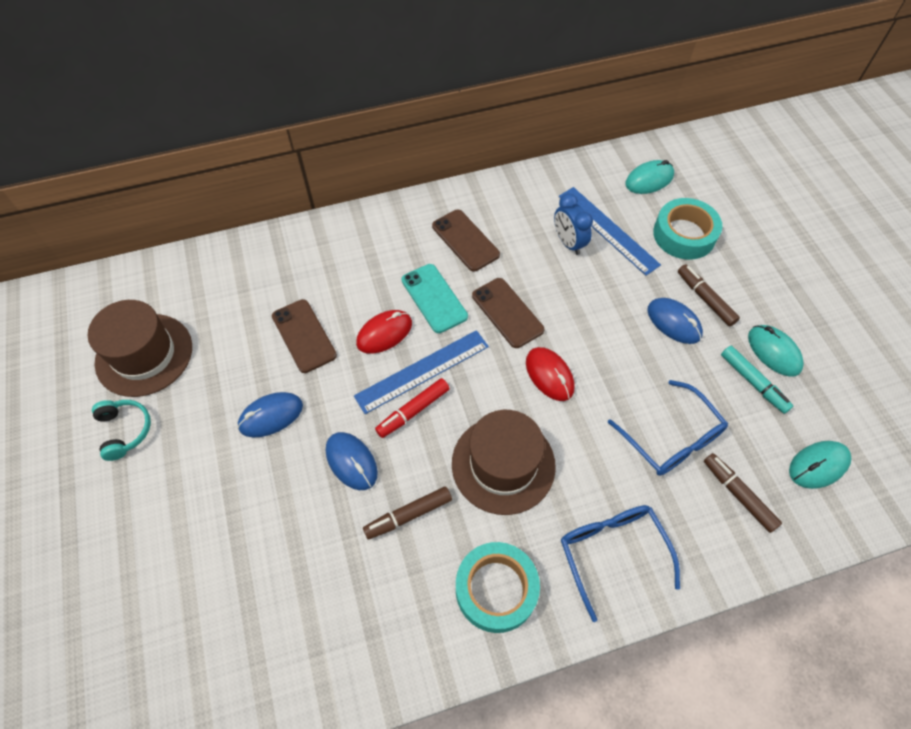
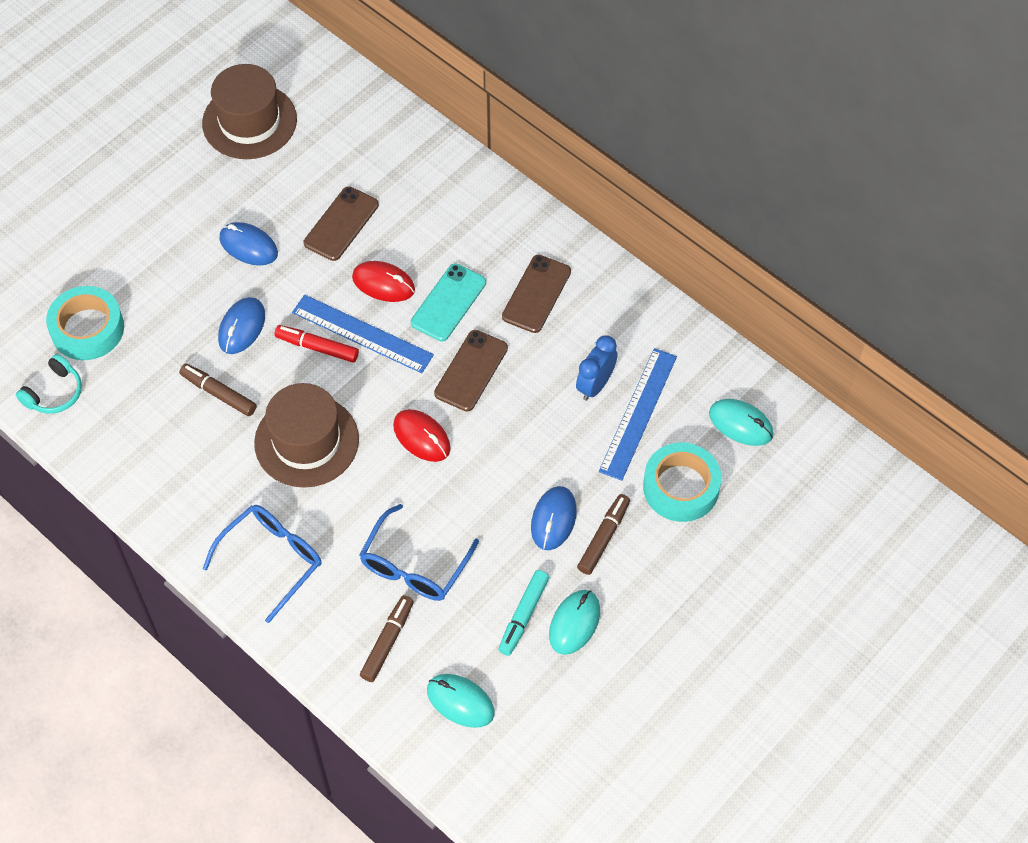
camera: 60 degrees right, 0 degrees up
turquoise headphones [92,400,151,461] -> turquoise headphones moved to [16,354,82,414]
turquoise tape [456,542,540,633] -> turquoise tape moved to [46,286,124,360]
red mouse [526,347,575,401] -> red mouse turned 75 degrees counterclockwise [393,409,451,462]

